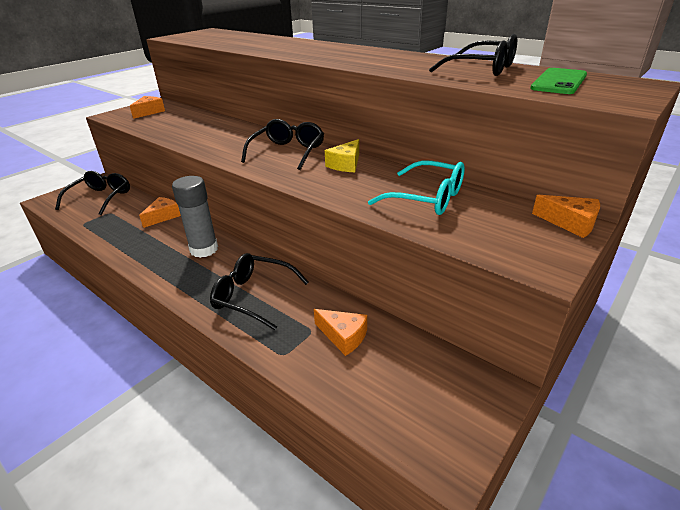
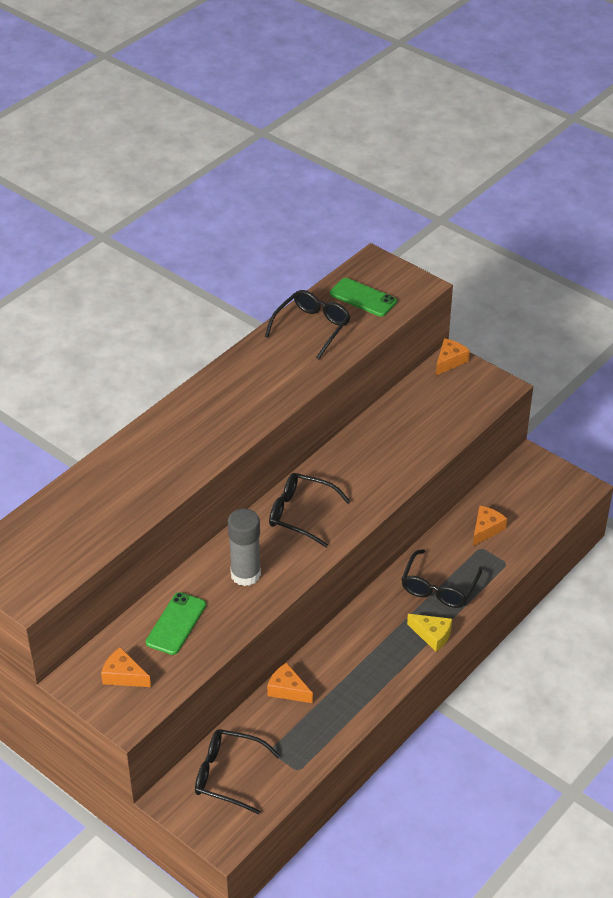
camera: 90 degrees left, 10 degrees up
grey glue stick [172,176,218,258] -> grey glue stick moved to [228,509,261,586]
yellow cheese [325,139,359,172] -> yellow cheese moved to [407,614,452,652]
turquoise glasses [368,160,465,215] -> none
none -> green phone [146,592,206,655]

